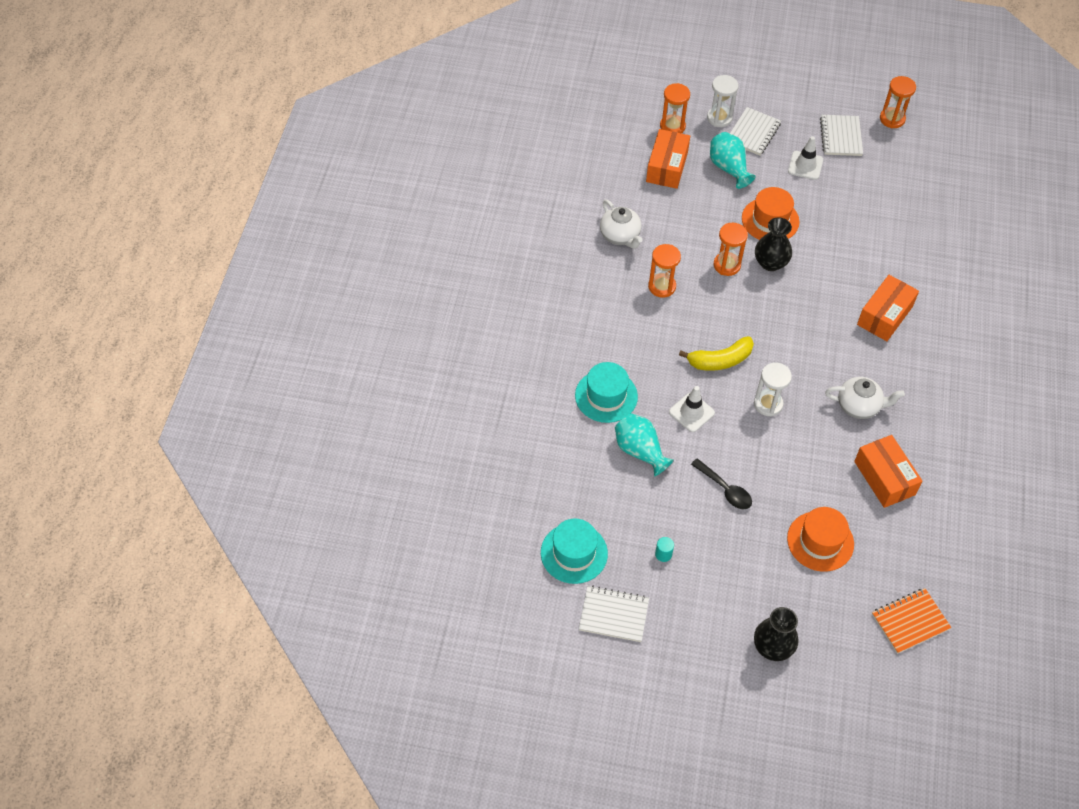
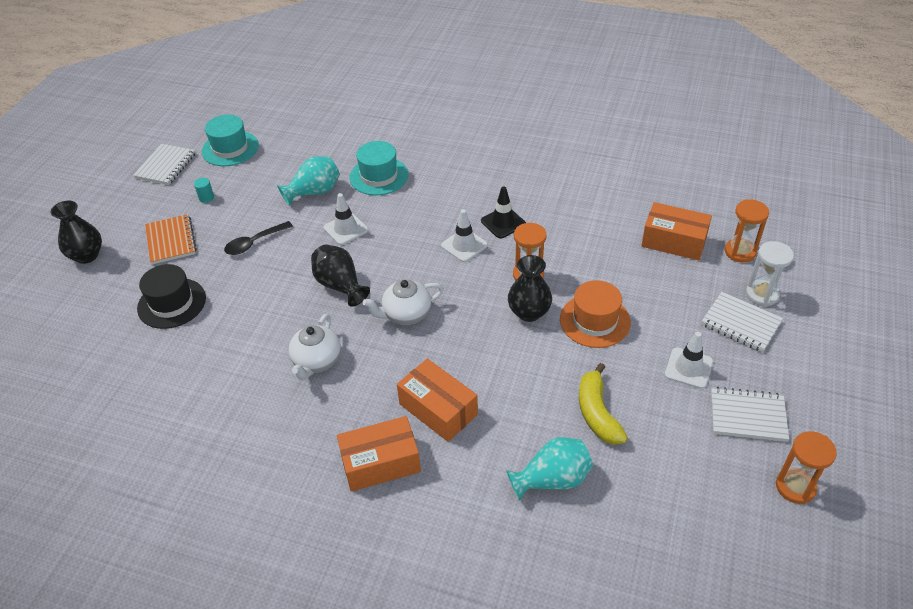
camera: 100 degrees right, 10 degrees down
white teapot [600,200,643,248] -> white teapot moved to [363,279,444,325]
orange hourglass [648,244,681,298] -> black traffic cone [481,186,526,238]
yellow banana [679,336,754,371] -> yellow banana moved to [579,363,628,445]
turquoise vase [710,132,756,189] -> turquoise vase moved to [506,437,593,501]
white hourglass [754,363,792,417] -> black vase [311,244,370,307]
orange hat [787,507,854,572] -> black hat [137,264,206,329]
orange box [854,435,923,508] -> orange box moved to [337,416,421,492]
orange notebook [872,588,952,654] -> orange notebook moved to [145,214,197,264]
none -> white traffic cone [441,209,488,262]

